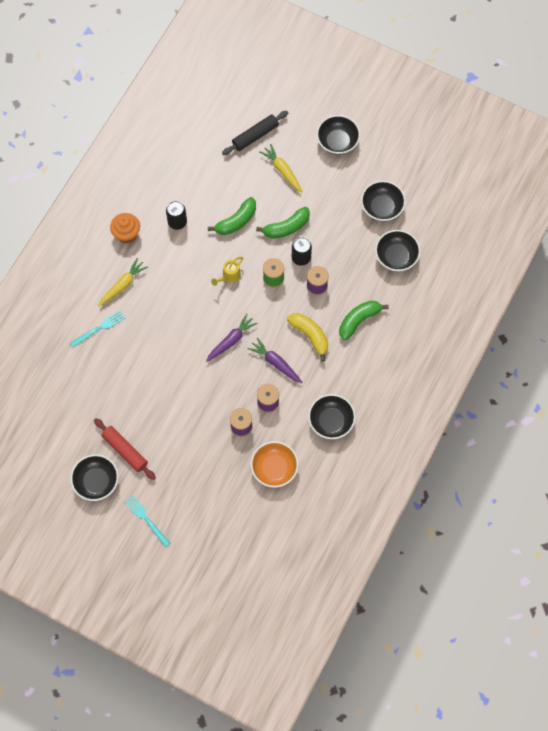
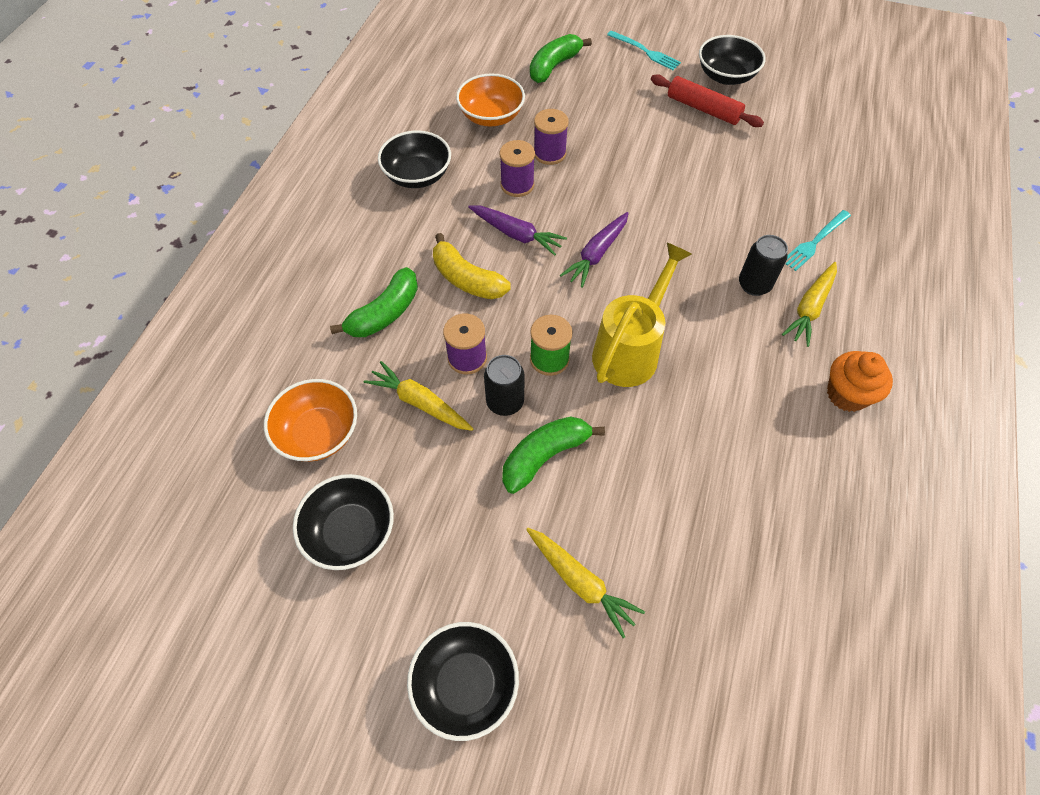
camera: 170 degrees right, 10 degrees down
black can [166,201,187,230] -> black can moved to [739,235,788,296]
green banana [208,197,256,235] -> green banana moved to [530,34,592,83]
yellow watering can [211,257,243,286] -> yellow watering can [592,243,692,387], size x1.97
black rolling pin [222,111,288,155] -> none
black bowl [375,230,420,271] -> orange bowl [264,379,357,462]
none -> yellow carrot [363,361,473,431]

